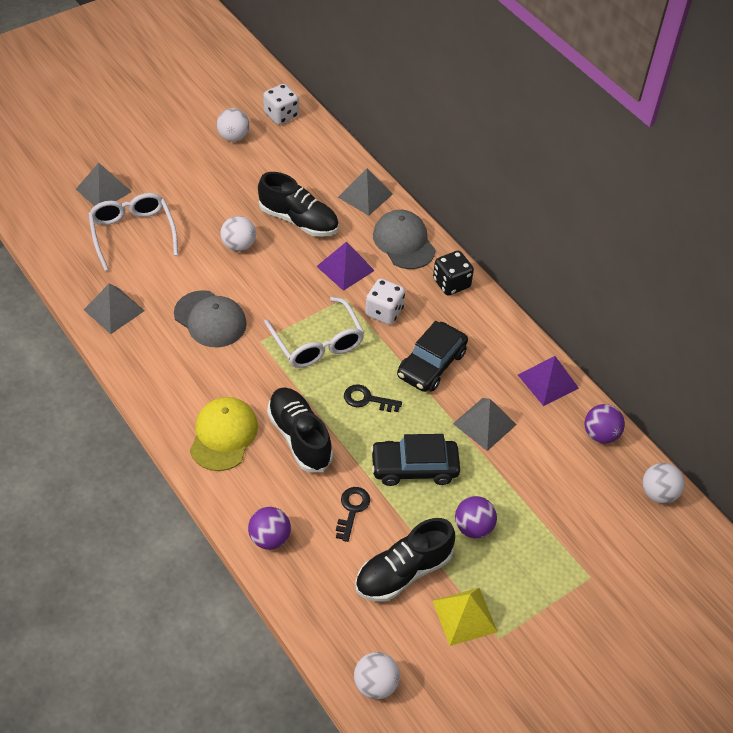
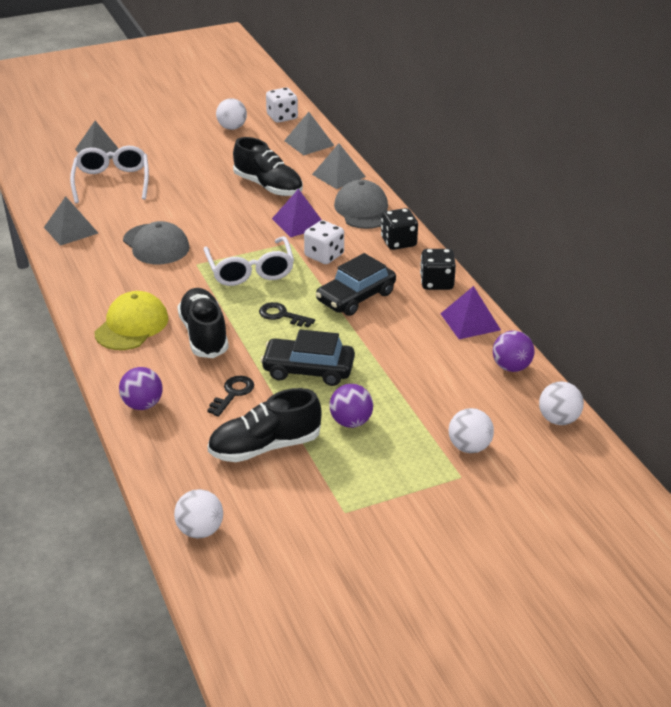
camera: 15 degrees right, 15 degrees down
white ball [221,216,256,251] -> white ball moved to [449,408,494,453]
yellow pyramid [433,588,498,646] -> none
grey pyramid [453,398,517,451] -> grey pyramid moved to [284,112,335,155]
none -> black dice [420,249,456,290]

